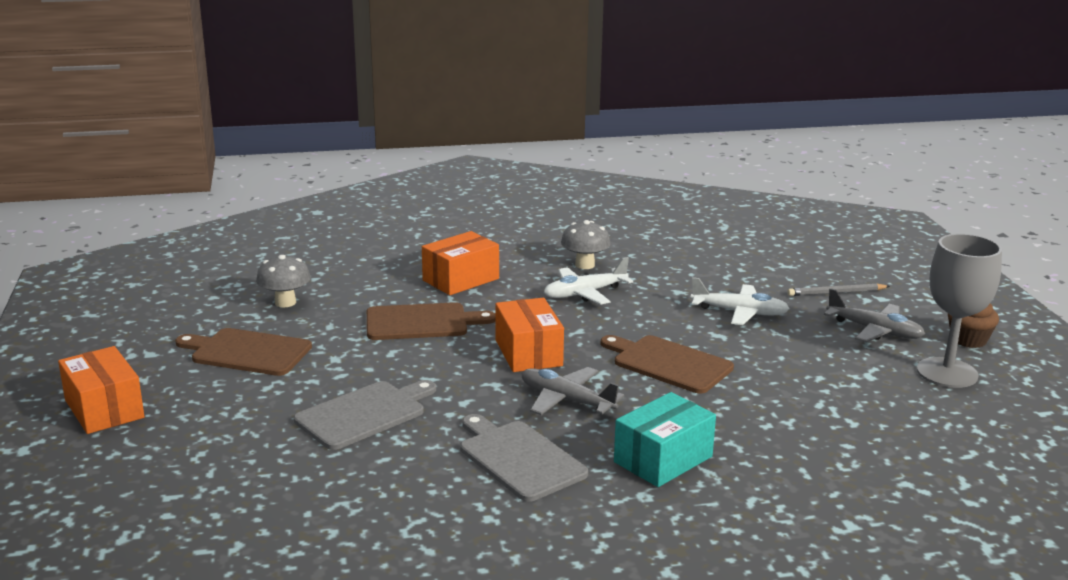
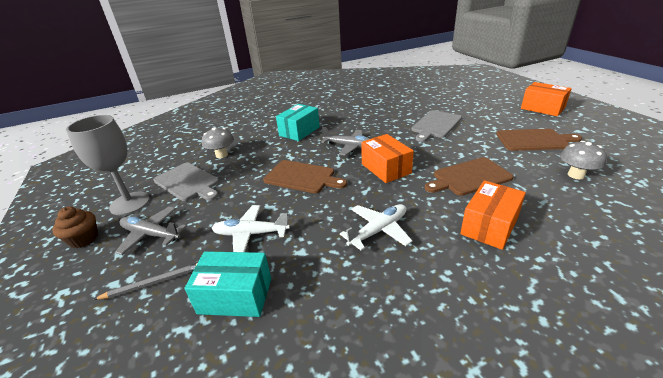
camera: 170 degrees right, 10 degrees up
grey cutting board [460,414,588,502] -> grey cutting board moved to [153,163,219,201]
grey mushroom [561,220,611,269] -> grey mushroom moved to [202,127,234,158]
none -> turquoise box [184,251,271,317]

